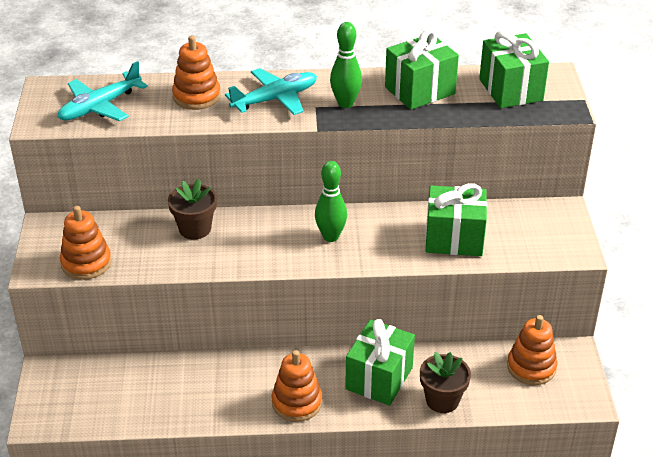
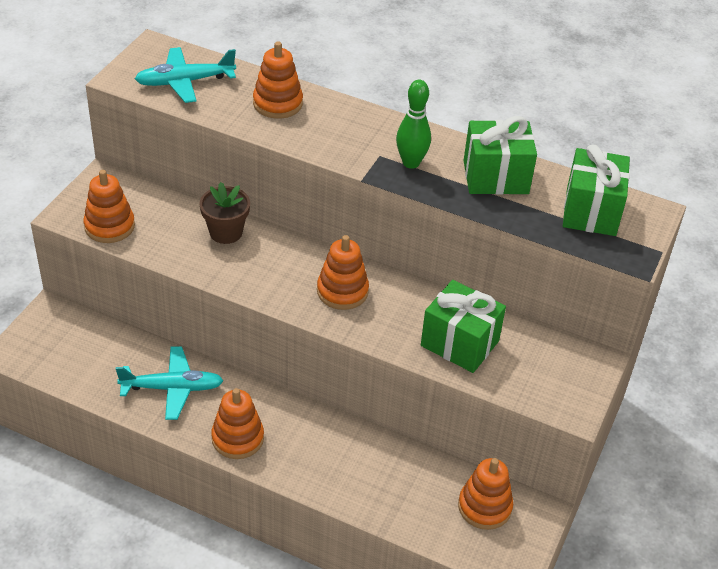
camera: 25 degrees right, 5 degrees up
turquoise plane [225,68,317,115] -> turquoise plane moved to [116,347,223,420]
green bowling pin [315,161,347,242] -> orange stacking toy [317,235,369,310]
green gift [345,319,415,406] -> none
brown flower pot [420,352,471,413] -> none

